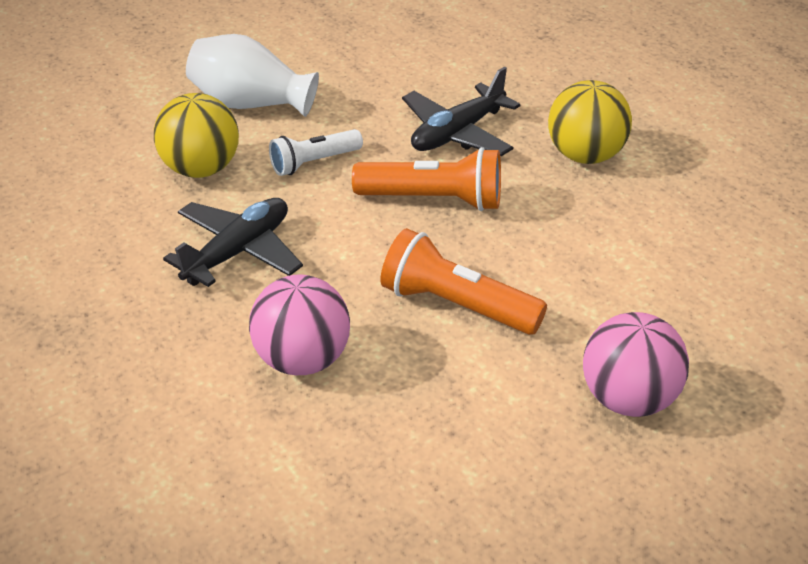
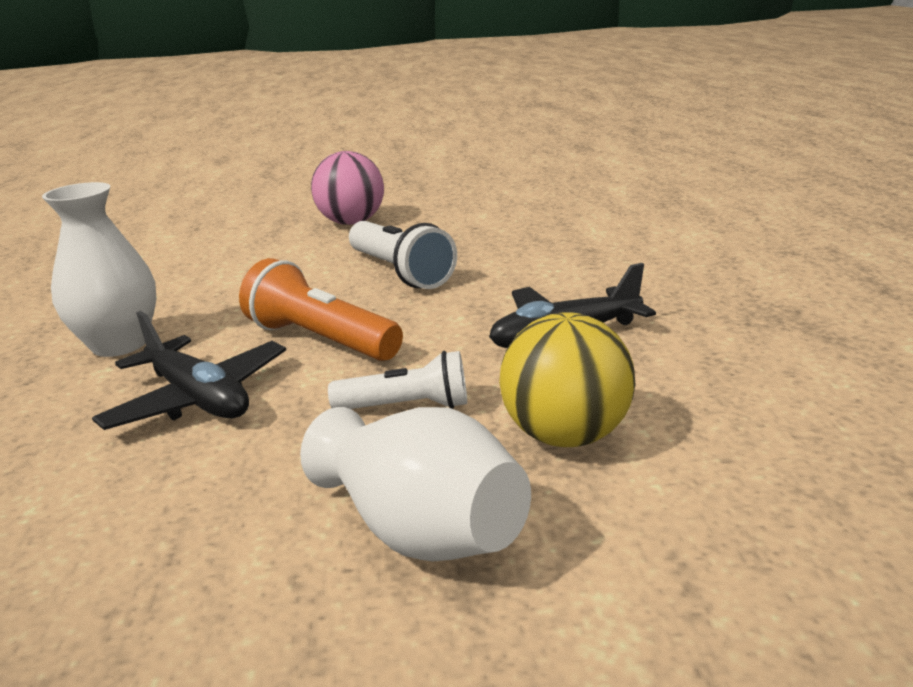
camera: 150 degrees left, 15 degrees down
pink ball [249,274,350,375] -> none
orange flashlight [380,228,547,335] -> white flashlight [349,221,457,289]
black plane [402,67,520,156] -> black plane turned 60 degrees clockwise [92,311,286,430]
yellow ball [548,80,632,164] -> white vase [42,182,157,357]

